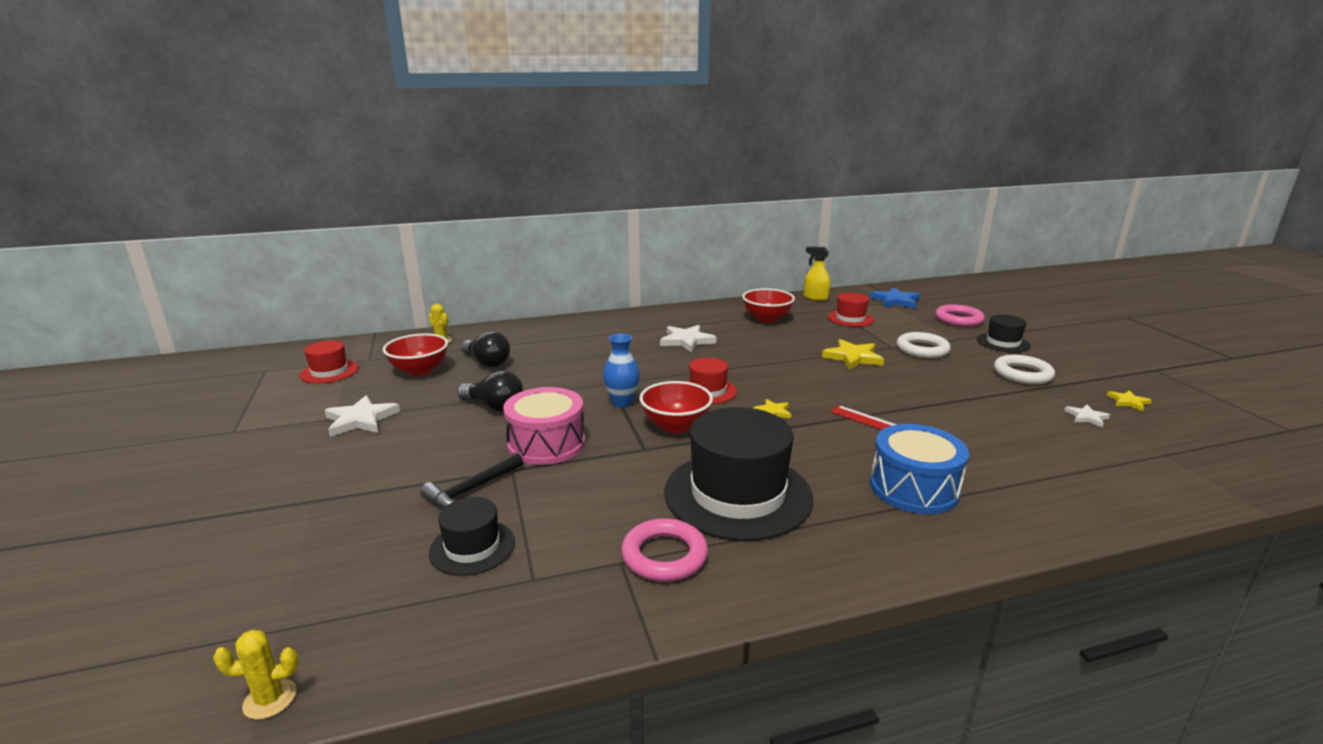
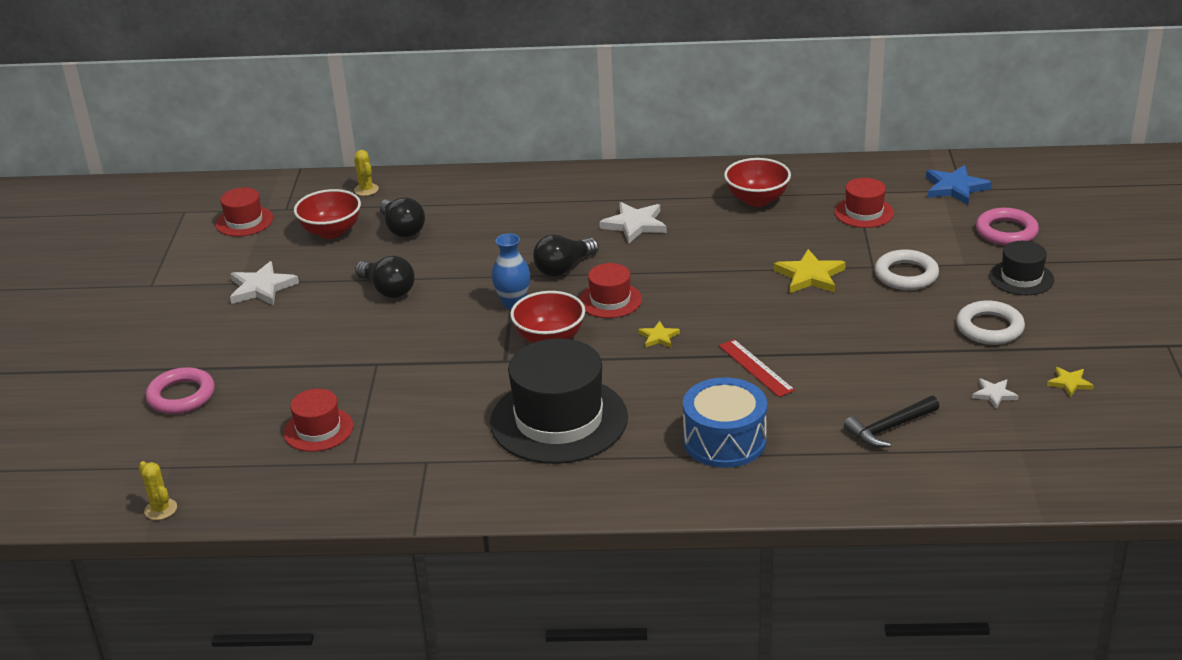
camera: 20 degrees right, 10 degrees up
yellow cactus [213,629,299,720] -> yellow cactus turned 45 degrees clockwise [139,461,177,520]
black hammer [420,452,523,508] -> black hammer moved to [844,396,940,448]
black hat [429,497,515,576] -> red hat [284,389,353,452]
pink drum [503,387,585,465] -> none
pink ring [621,518,708,582] -> pink ring moved to [145,367,215,414]
yellow spray bottle [804,246,830,301] -> none
none -> black light bulb [533,235,599,277]

